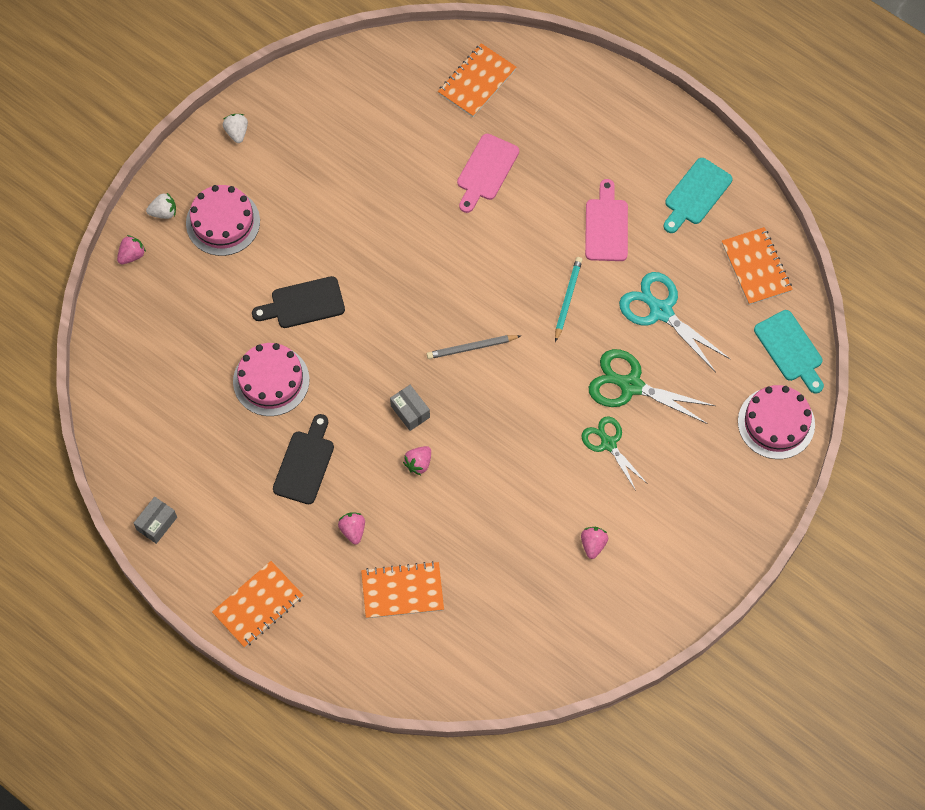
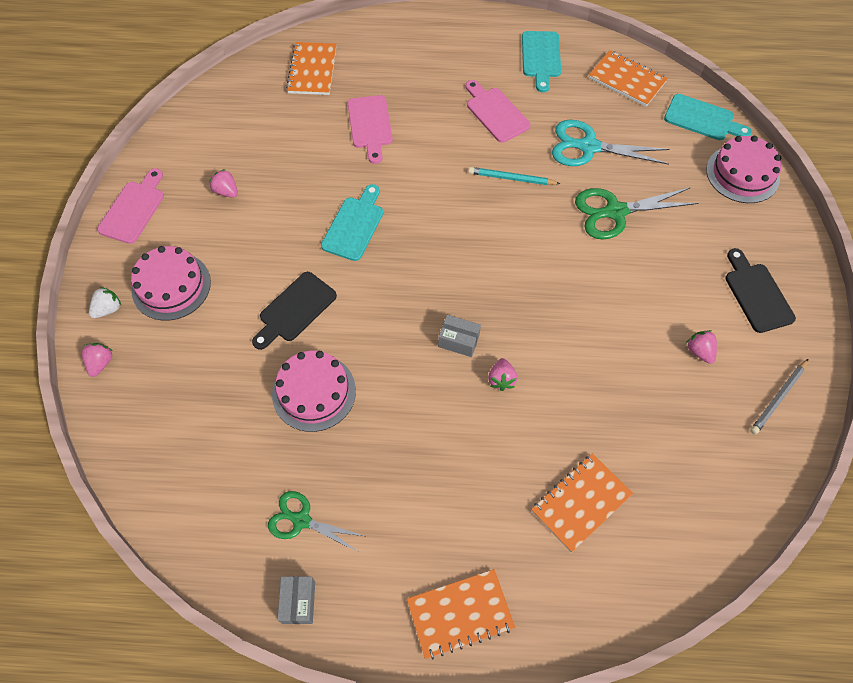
camera: 35 degrees left, 5 degrees down
orange notebook [212,561,304,648] -> orange notebook turned 60 degrees clockwise [407,569,515,660]
white strawberry [223,114,248,143] -> pink cutting board [97,168,164,244]
black cutting board [273,414,334,504] -> black cutting board moved to [725,248,796,333]
pink strawberry [338,513,365,544] -> pink strawberry moved to [209,169,238,198]
grey pencil [427,335,520,359] -> grey pencil moved to [750,358,809,435]
turquoise pencil [555,257,582,342] -> turquoise pencil turned 60 degrees counterclockwise [468,167,561,185]
green scissors [581,416,648,491] -> green scissors moved to [268,491,364,552]
none -> turquoise cutting board [321,184,383,261]

